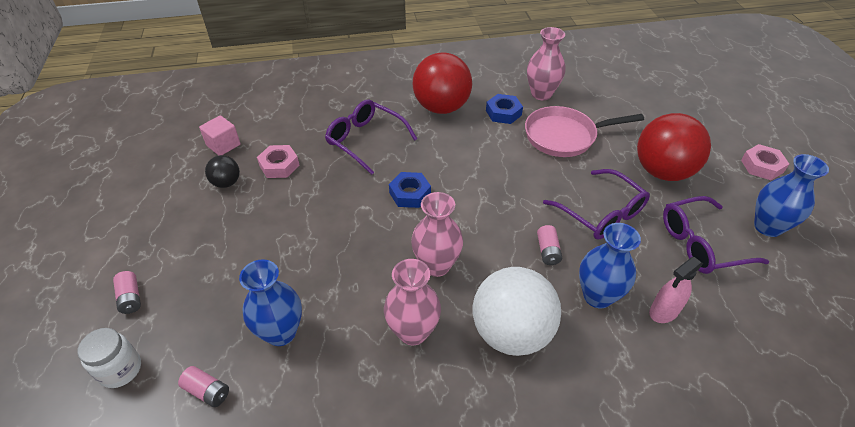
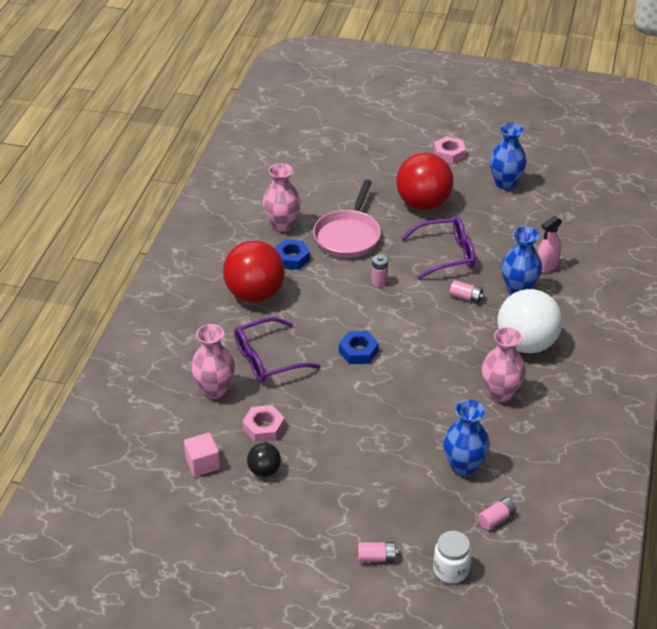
camera: 65 degrees left, 5 degrees down
pink vase [411,192,463,277] -> pink vase moved to [191,324,235,399]
pink spray bottle [649,257,703,323] -> pink spray bottle turned 60 degrees clockwise [537,216,562,273]
purple glasses [663,196,769,274] -> none
none -> pink battery [372,254,388,287]

